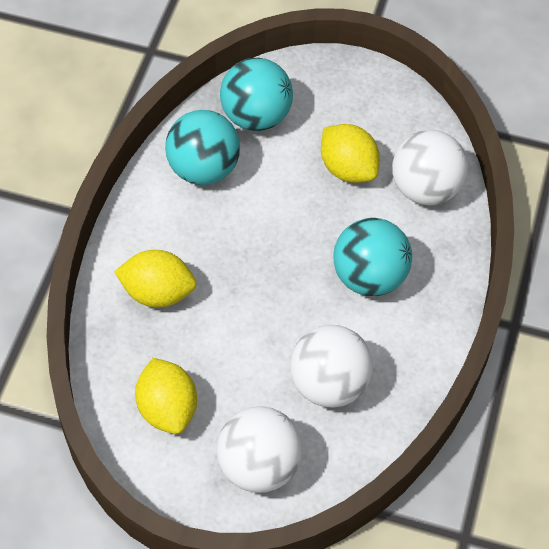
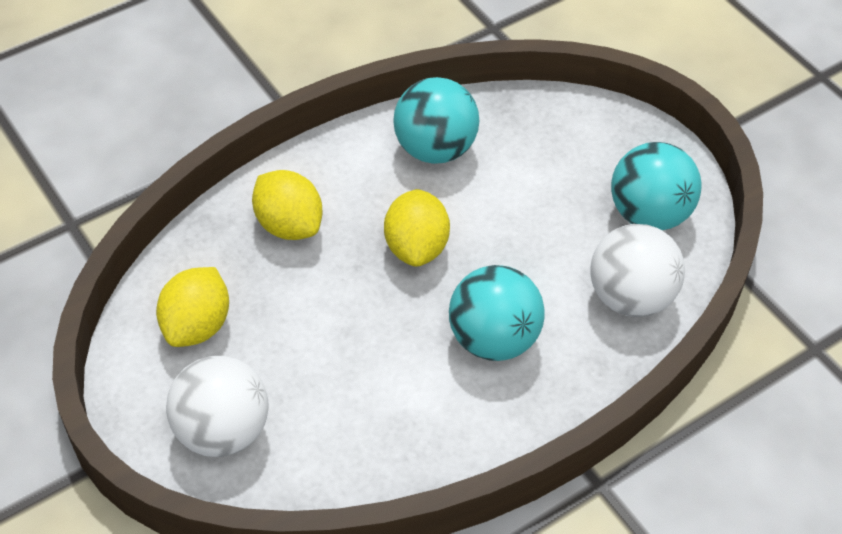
camera: 40 degrees right, 5 degrees down
turquoise ball [220,58,293,131] -> turquoise ball moved to [611,142,702,230]
white ball [290,325,373,407] -> none
yellow lemon [321,124,380,183] -> yellow lemon moved to [384,189,450,267]

